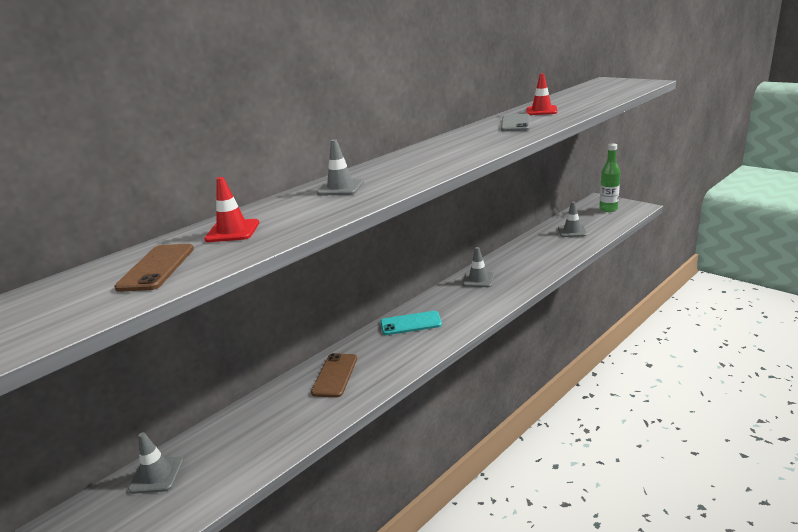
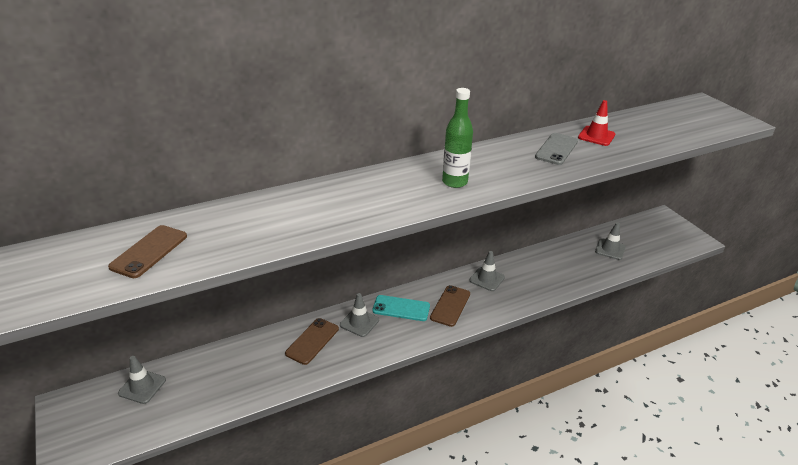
camera: 15 degrees right, 10 degrees up
red traffic cone [204,177,259,242] -> none
grey traffic cone [317,139,364,196] -> grey traffic cone moved to [340,293,379,337]
green bottle [599,144,620,212] -> green bottle moved to [442,88,473,188]
none -> brown phone [430,285,470,327]

